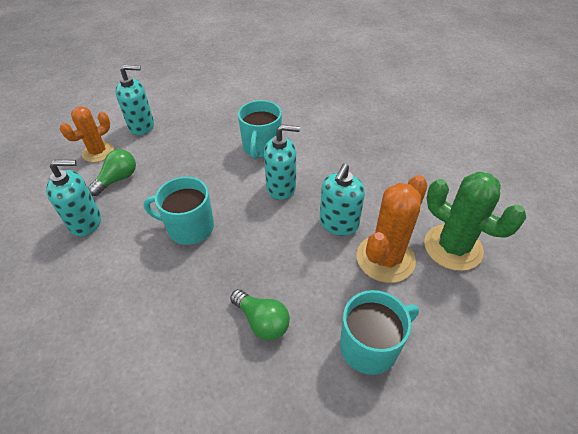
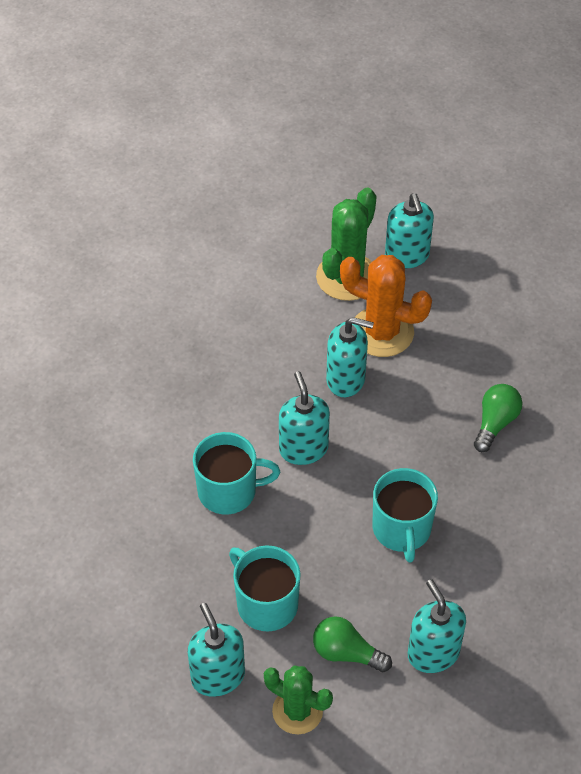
camera: 105 degrees left, 5 degrees up
orange cactus [60,106,114,162] -> green cactus [264,666,333,734]
turquoise mug [340,290,419,375] -> turquoise mug moved to [229,546,301,631]
none -> turquoise soap dispenser [385,193,434,269]

